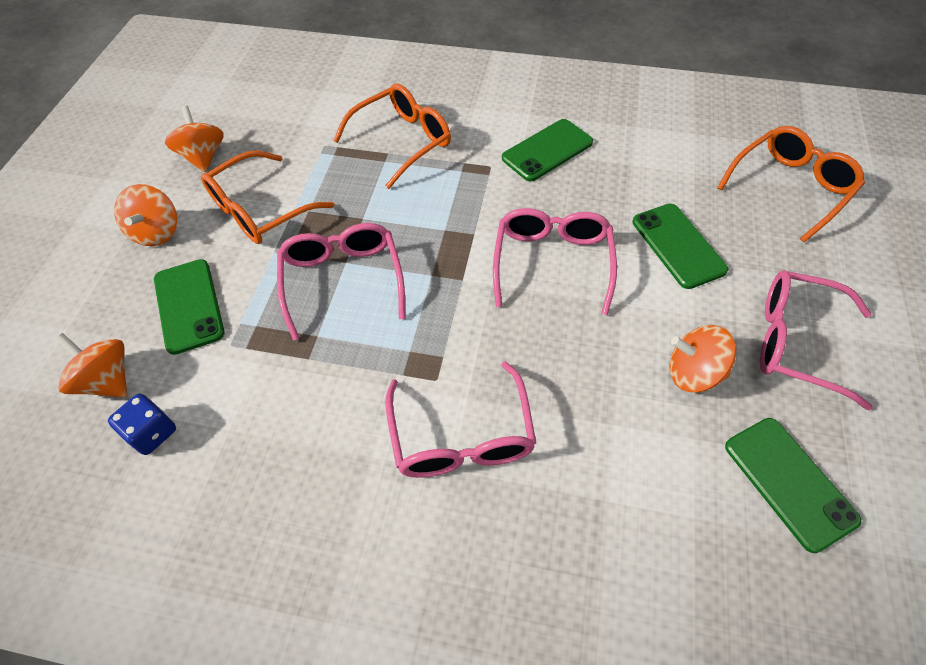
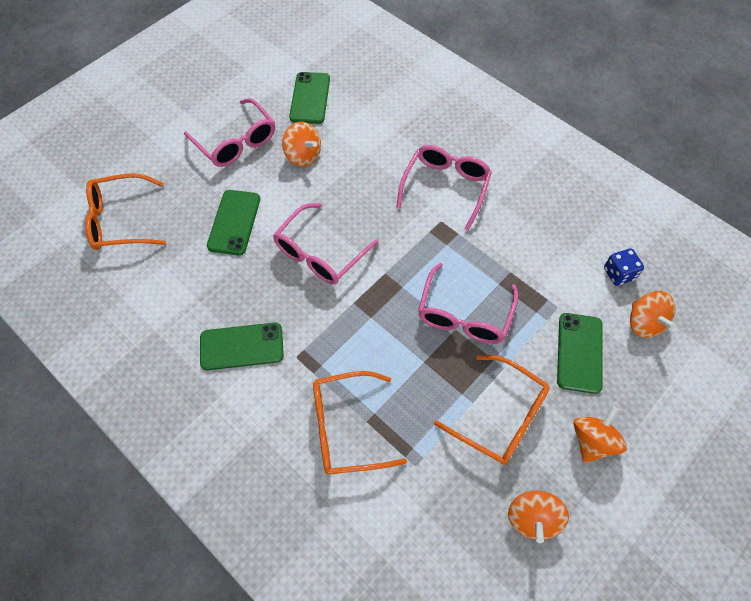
camera: 150 degrees left, 5 degrees up
orange glasses [201,151,334,244] -> orange glasses turned 45 degrees clockwise [434,355,550,465]

